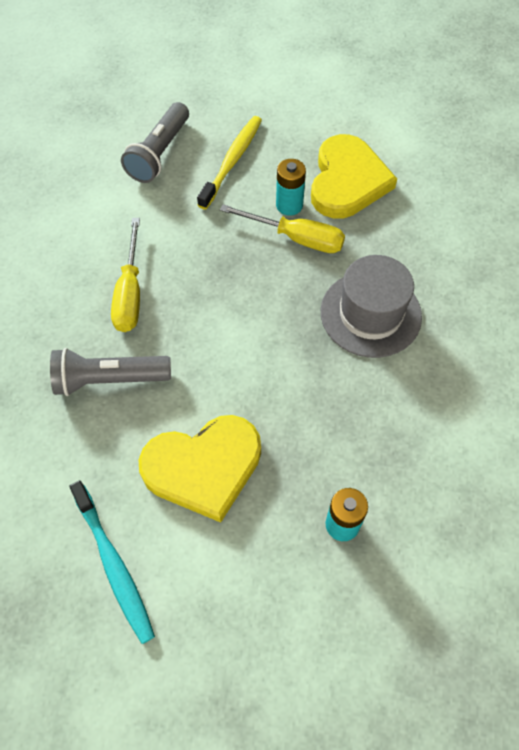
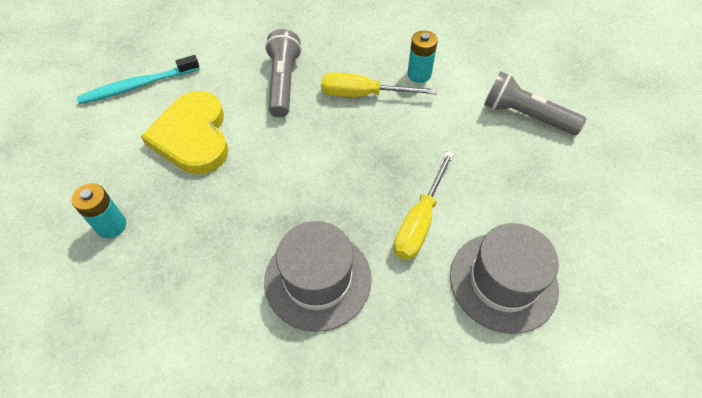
camera: 95 degrees right, 5 degrees down
yellow toothbrush [197,116,262,210] -> none
turquoise battery [276,159,306,216] -> turquoise battery moved to [408,30,438,83]
yellow heart [311,134,397,219] -> grey hat [450,223,559,334]

